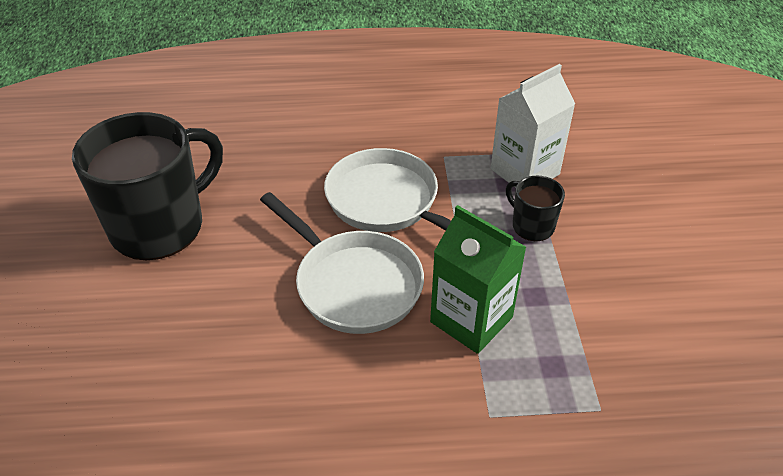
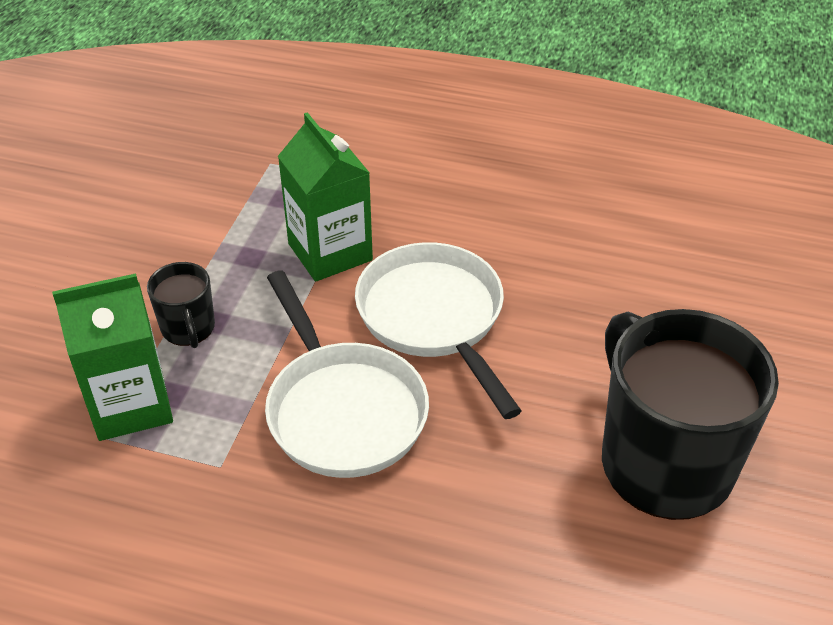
camera: 160 degrees left, 0 degrees up
black mug [72,112,223,260] -> black mug turned 90 degrees clockwise [602,309,779,520]
white carton [491,64,575,188] -> green carton [52,273,173,441]

